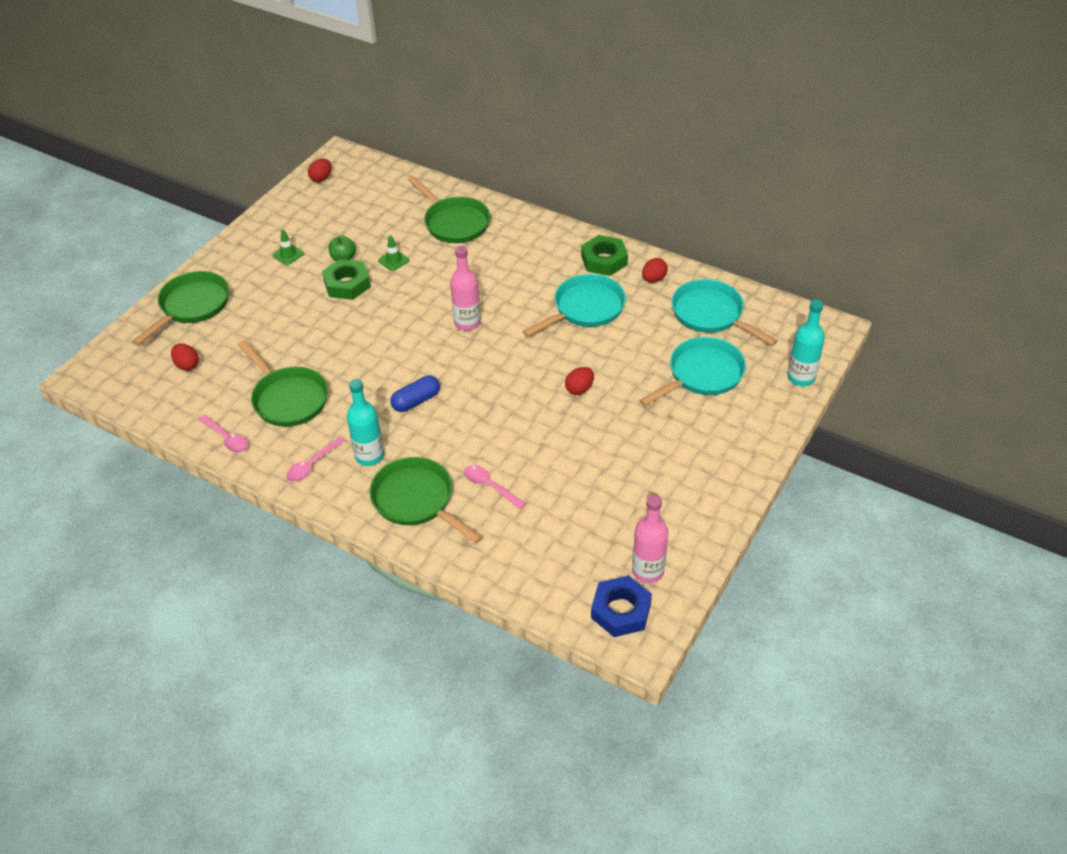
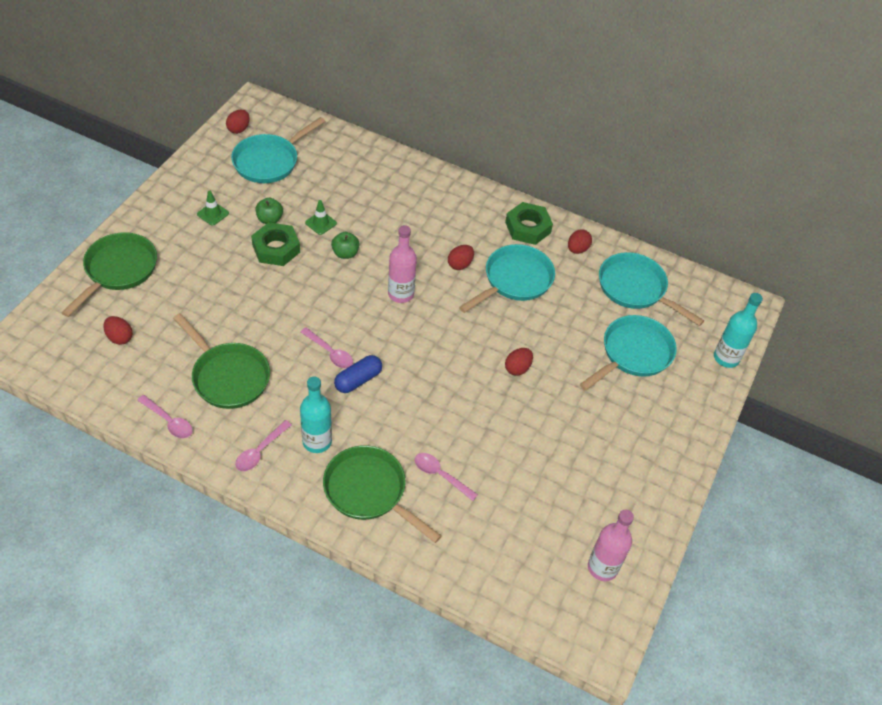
camera: 10 degrees left, 5 degrees up
green pan [408,176,490,243] -> none
blue nut [591,576,652,637] -> none
none -> turquoise pan [231,117,325,183]
none -> pink spoon [300,327,353,368]
none -> green apple [331,232,360,259]
none -> red egg [448,245,474,270]

